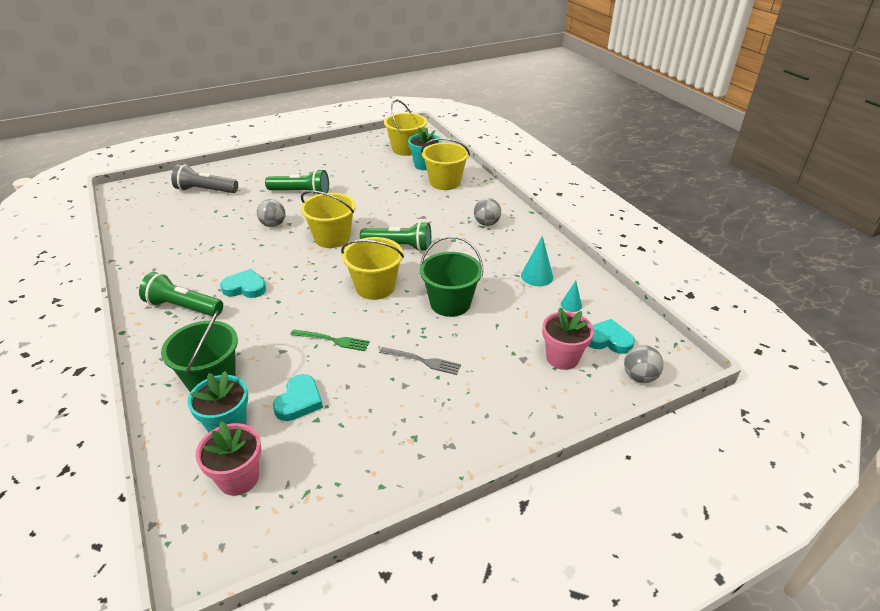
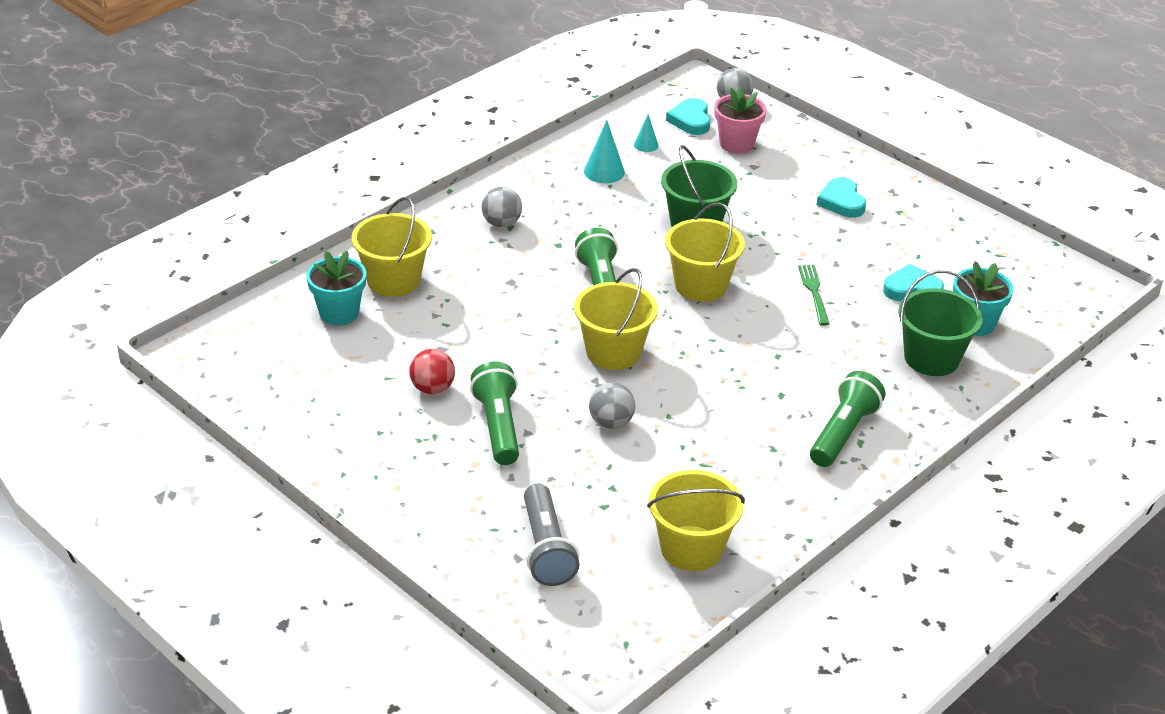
camera: 110 degrees left, 0 degrees up
green flashlight [139,272,223,316] -> green flashlight turned 150 degrees counterclockwise [810,371,885,467]
pink flower pot [196,421,261,496] -> none
turquoise heart [220,269,266,298] -> turquoise heart moved to [817,178,866,218]
grey fork [379,347,461,375] -> none
yellow bucket [384,100,427,156] -> yellow bucket moved to [647,470,745,571]
none -> red ball [409,349,455,394]

